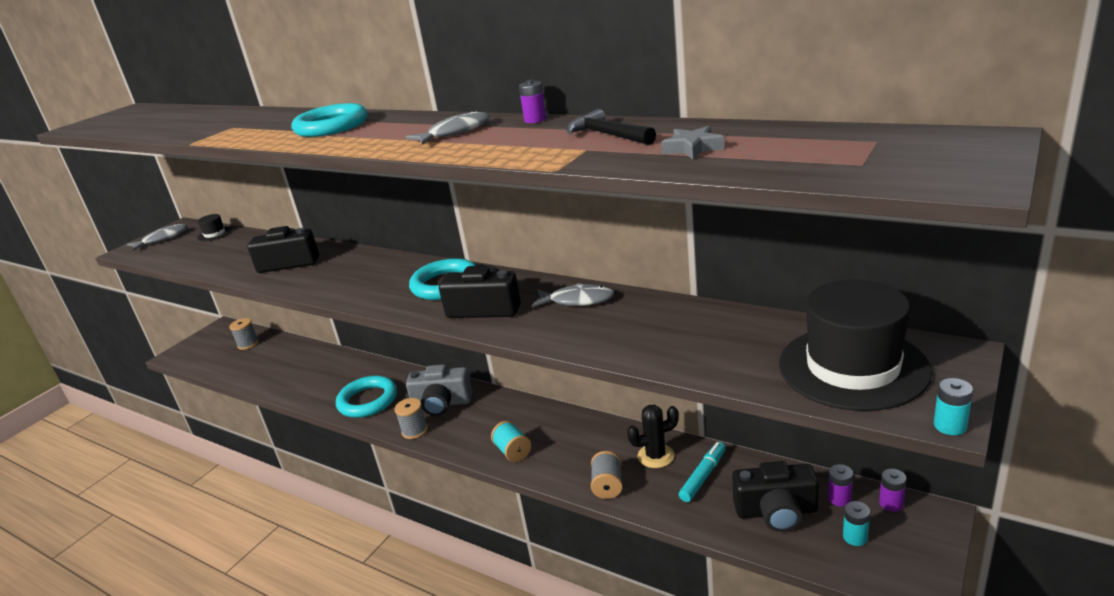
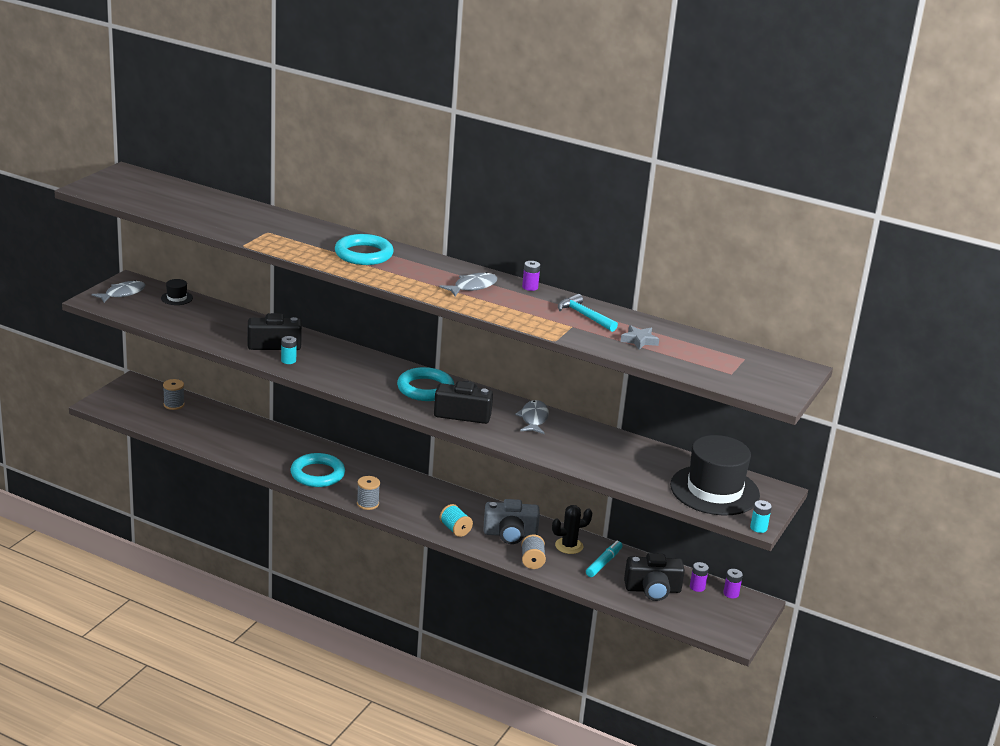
camera: 10 degrees left, 0 degrees up
grey camera [406,364,473,416] -> grey camera moved to [484,499,540,544]
grey fish [532,283,614,307] -> grey fish turned 90 degrees counterclockwise [515,400,549,434]
black hammer [566,109,656,145] -> turquoise hammer [558,294,618,332]
turquoise battery [843,501,870,546] -> turquoise battery moved to [281,336,297,364]

